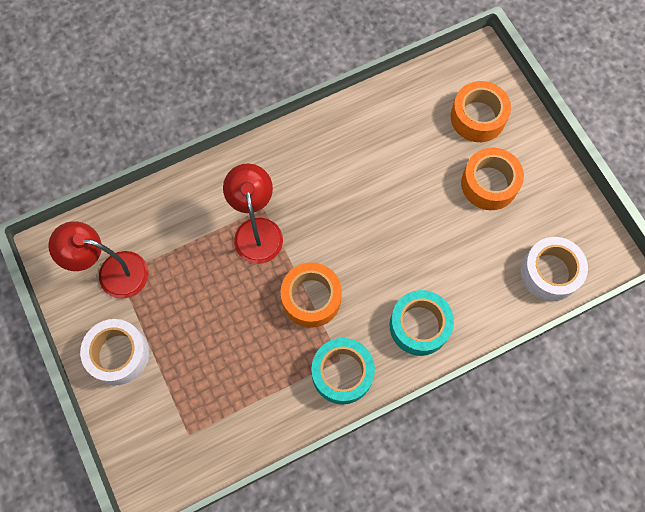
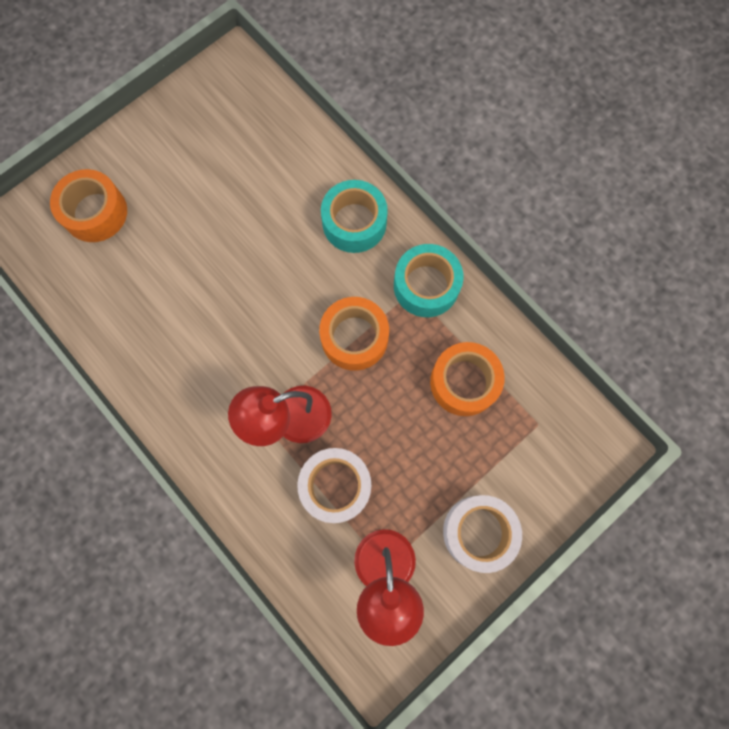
camera: 105 degrees left, 5 degrees up
orange tape [461,148,524,210] -> orange tape moved to [430,342,505,416]
white tape [521,237,588,301] -> white tape moved to [297,448,371,523]

